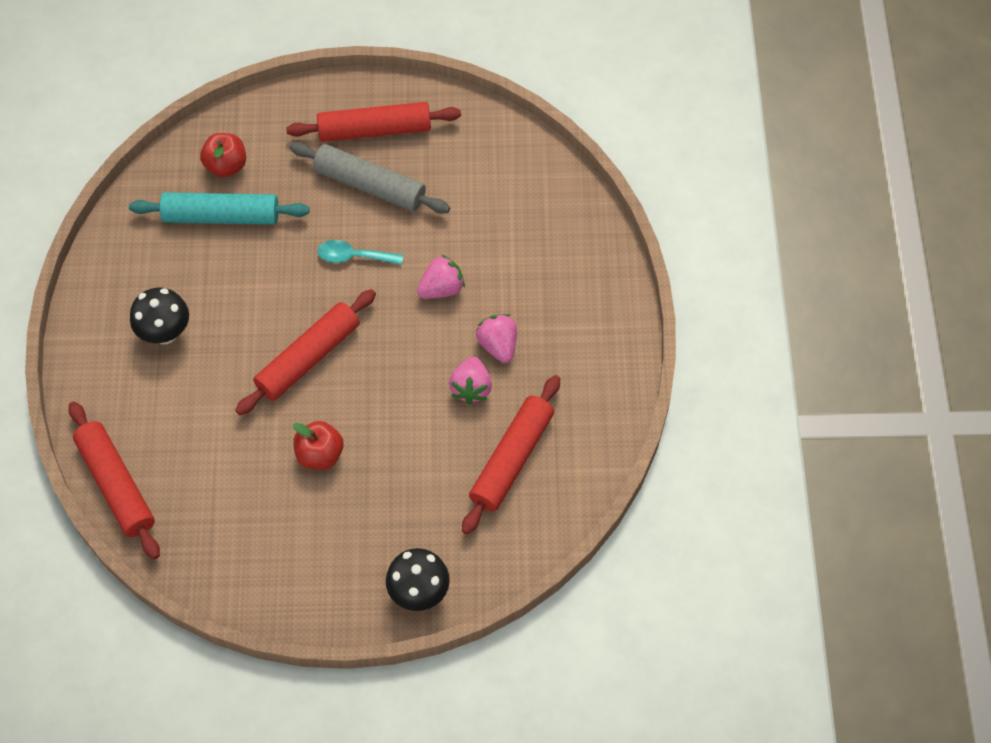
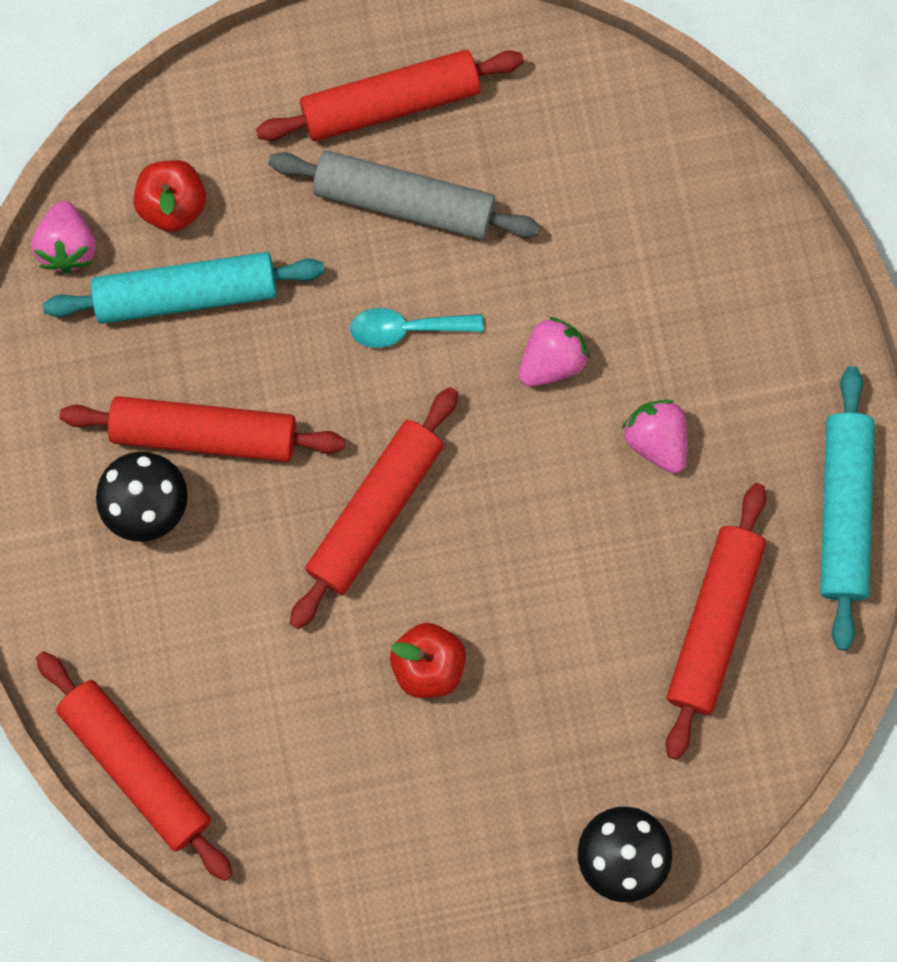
camera: 10 degrees left, 15 degrees up
pink strawberry [449,356,492,404] -> pink strawberry moved to [32,201,95,274]
none -> red rolling pin [59,396,345,462]
none -> turquoise rolling pin [820,366,875,650]

